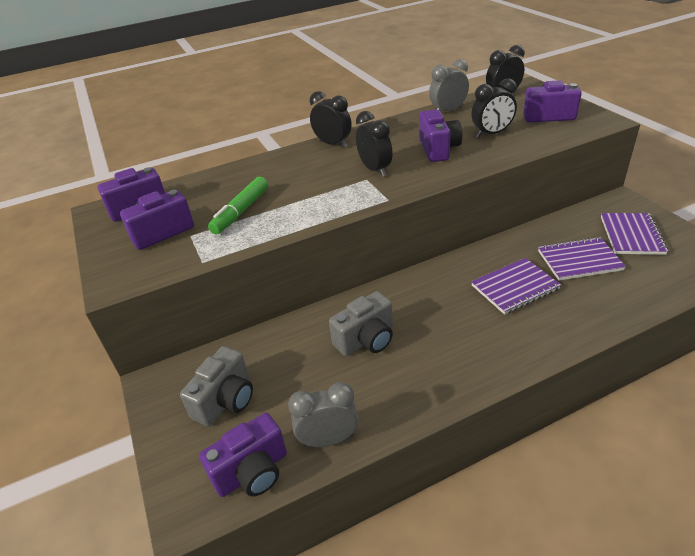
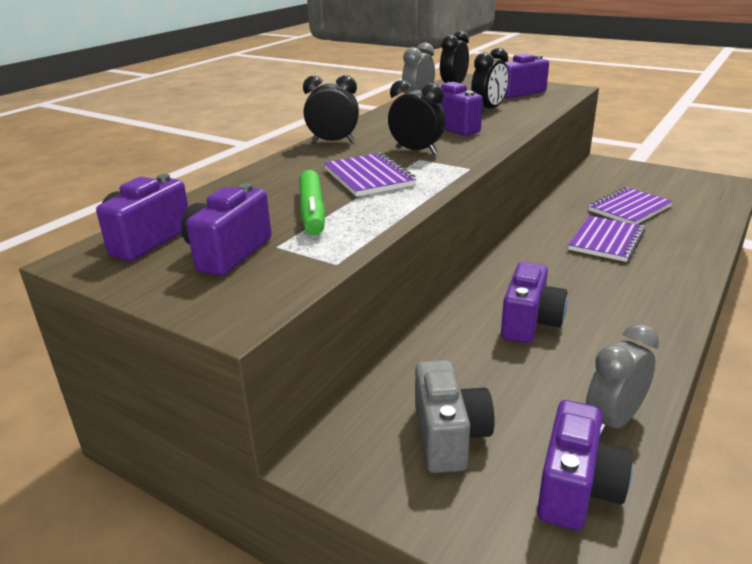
camera: 35 degrees left, 10 degrees down
grey camera [329,291,393,356] -> purple camera [501,262,568,343]
purple notebook [601,213,668,255] -> purple notebook moved to [324,153,417,197]

